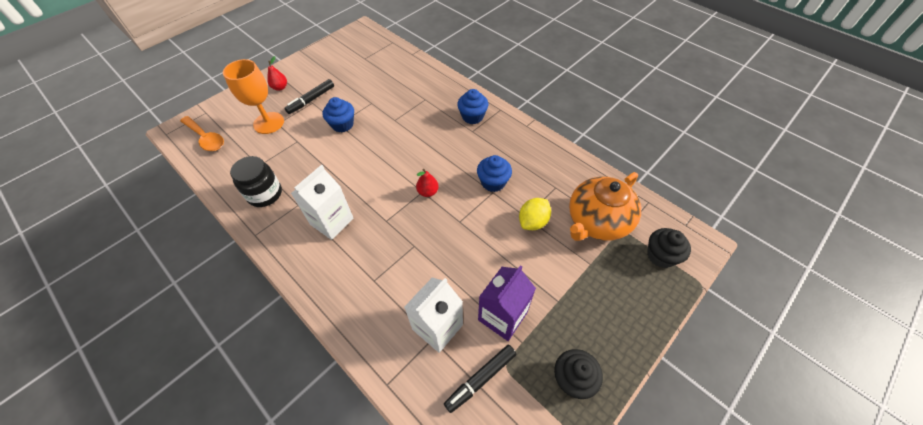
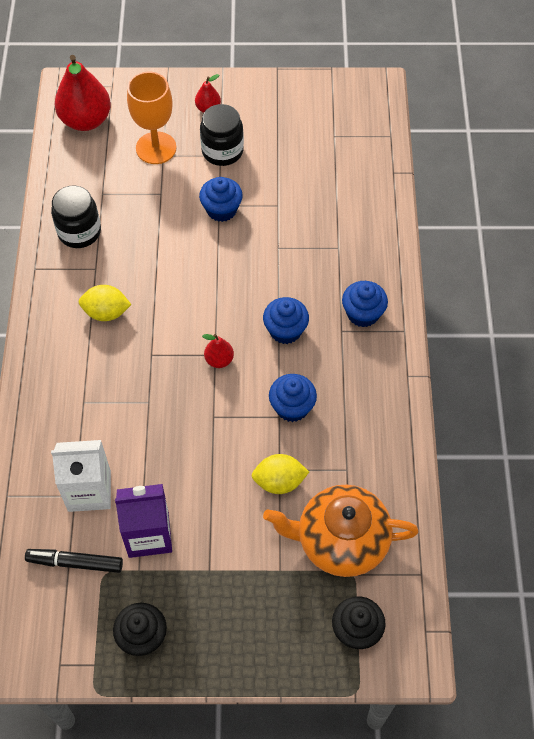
camera: 45 degrees right, 5 degrees up
orange spoon [180,116,224,151] -> red pear [55,55,111,131]
black marker [284,79,334,114] -> black jar [200,104,244,166]
white carton [291,165,354,240] -> yellow lemon [78,285,132,321]
none -> blue cupcake [263,297,309,344]

